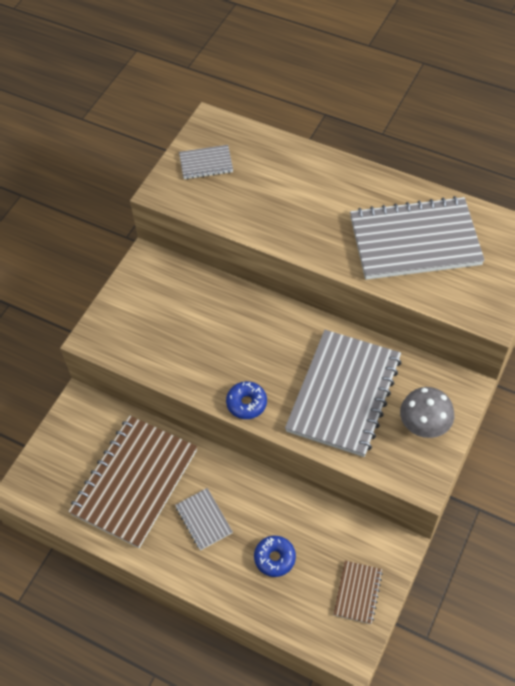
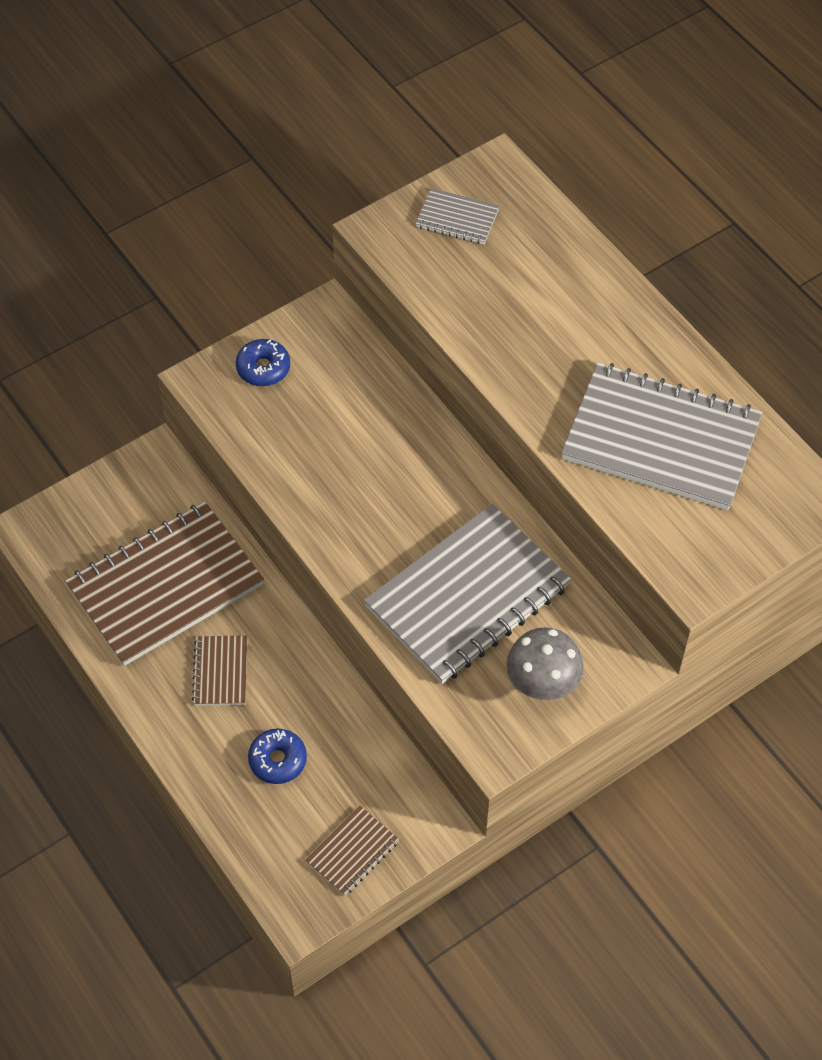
camera: 25 degrees right, 0 degrees up
grey notebook [175,488,233,551] -> brown notebook [192,635,247,706]
blue donut [226,381,267,419] -> blue donut moved to [236,339,290,386]

